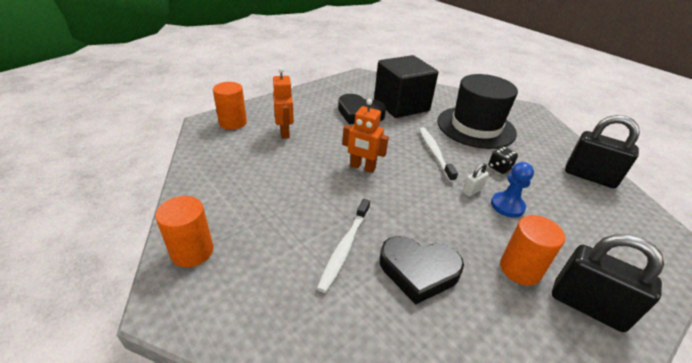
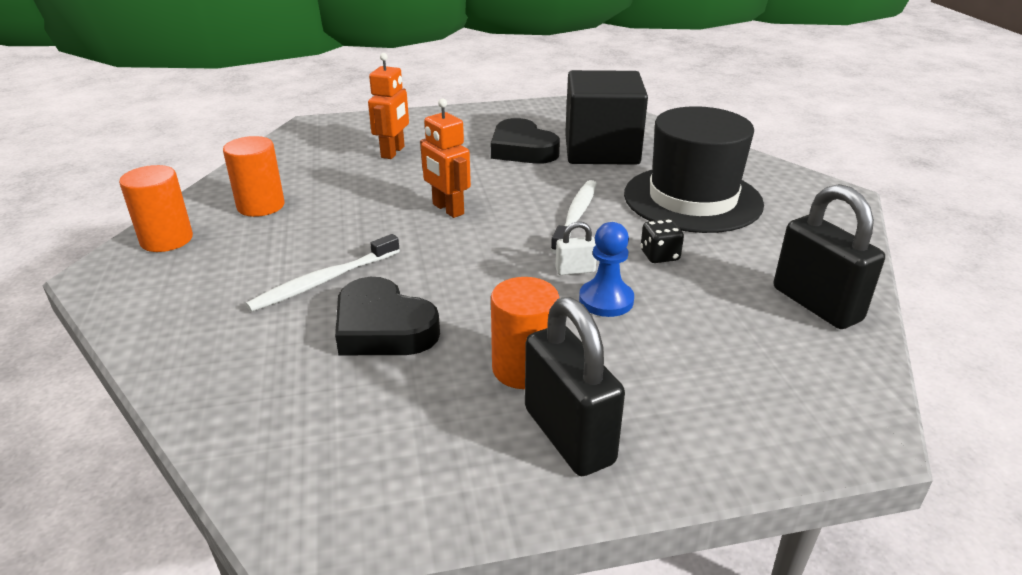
camera: 30 degrees right, 5 degrees down
orange cylinder [213,82,247,130] -> orange cylinder moved to [223,136,285,217]

